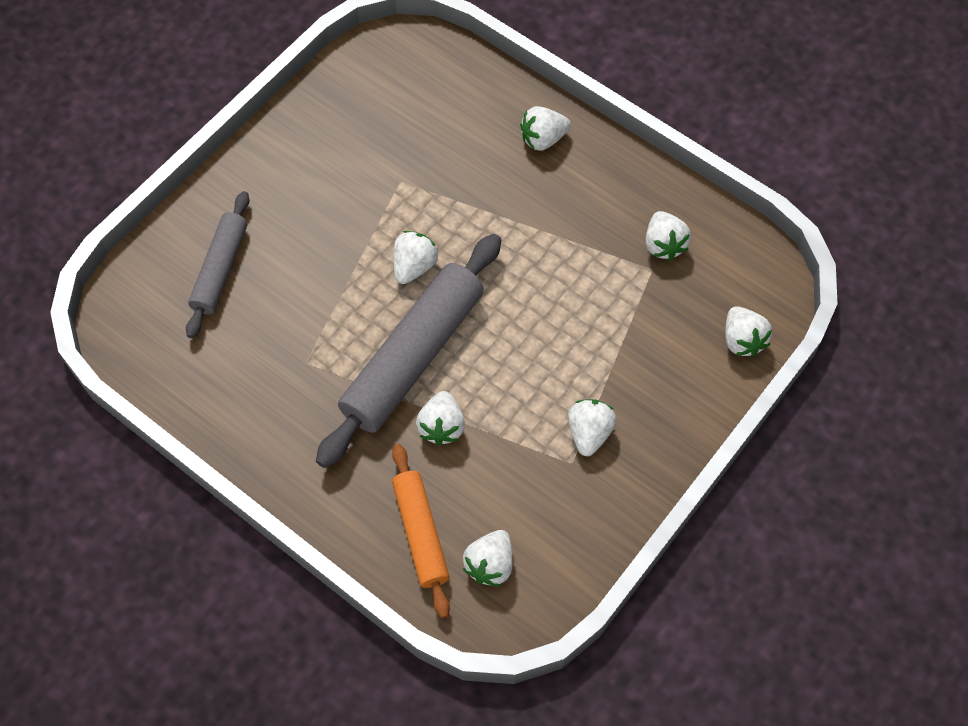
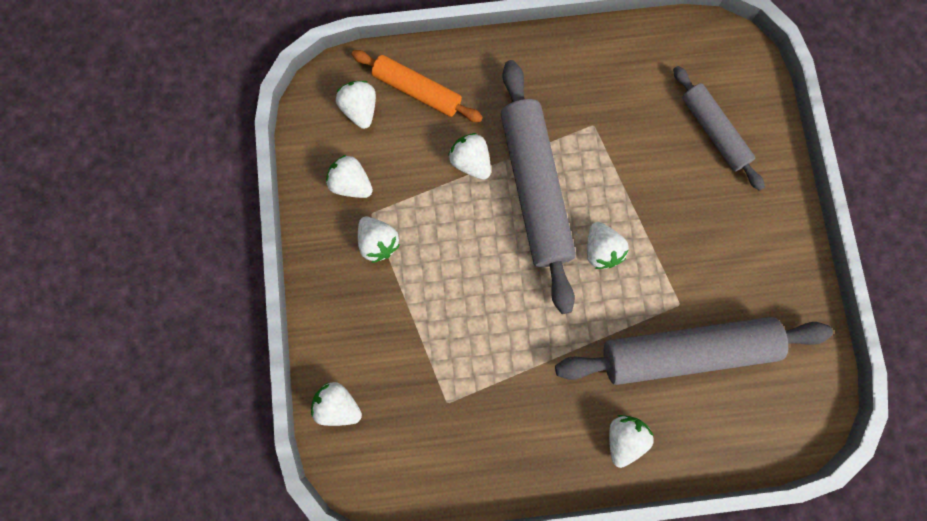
camera: 135 degrees right, 15 degrees up
white strawberry [646,211,691,260] -> white strawberry moved to [326,155,373,198]
none -> grey rolling pin [555,317,833,385]

